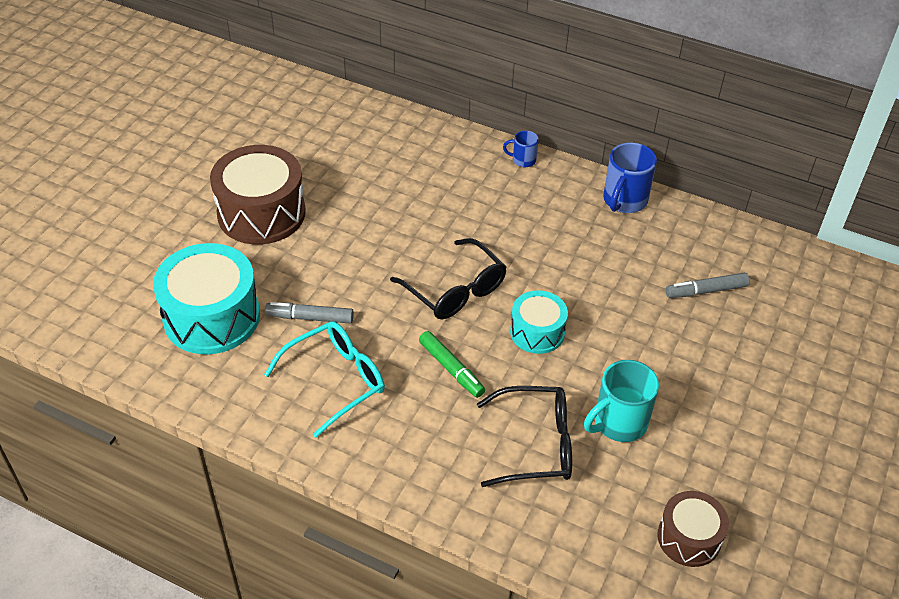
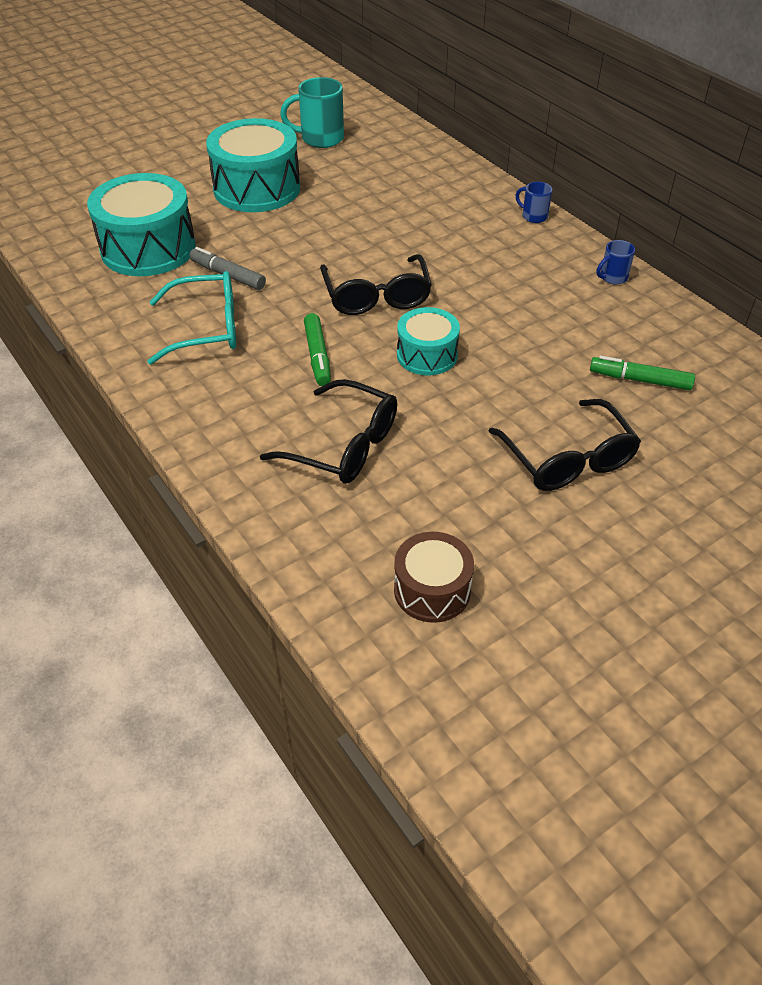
camera: 30 degrees right, 0 degrees up
brown drum [210,145,306,245] -> turquoise drum [206,118,300,212]
turquoise mug [584,360,659,442] -> turquoise mug moved to [280,77,344,148]
blue mug [603,143,657,213] -> blue mug [597,240,635,284], size x0.54
grey marker [666,273,750,298] -> green marker [590,356,695,390]
none -> black glasses [488,399,641,491]

